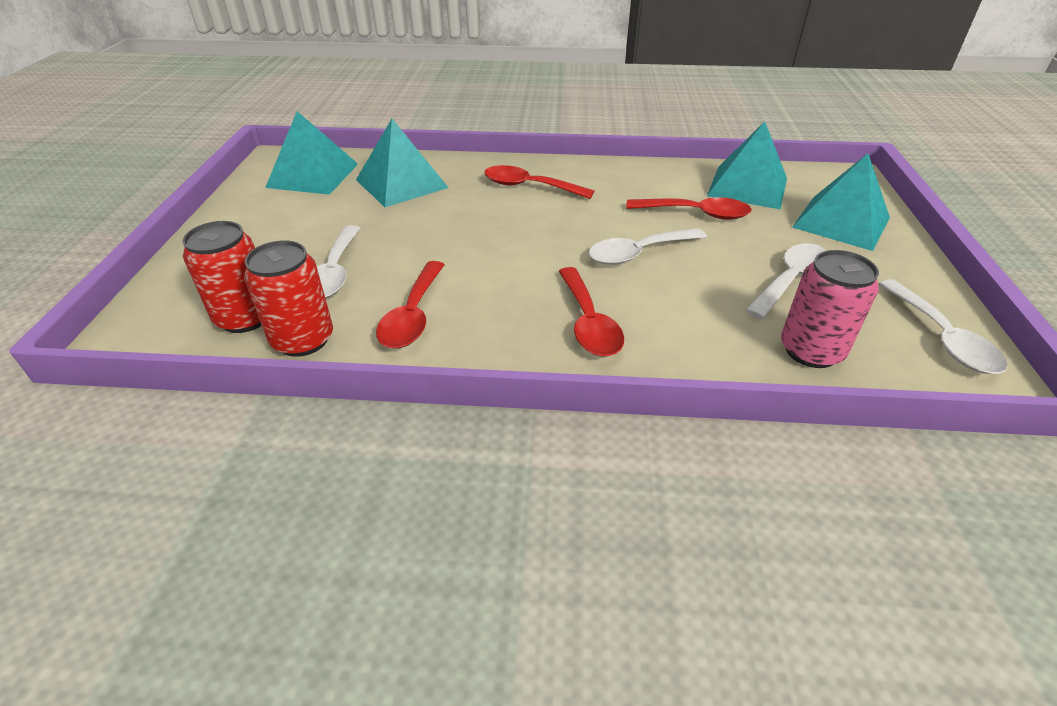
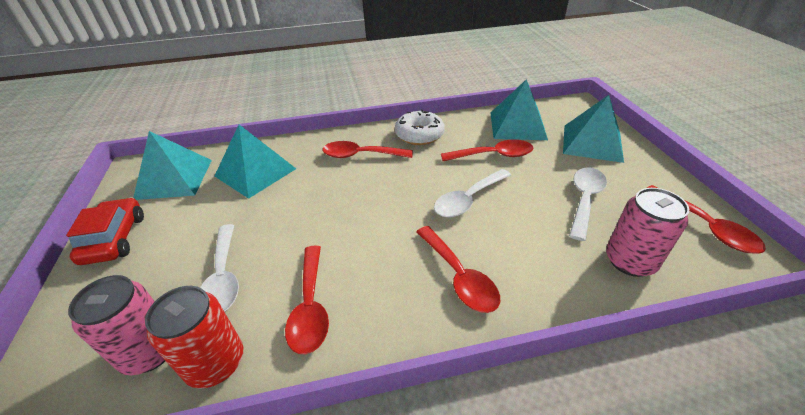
camera: 15 degrees left, 0 degrees up
red can [182,221,262,333] -> pink can [68,275,165,375]
white spoon [879,279,1008,374] -> red spoon [647,185,766,254]
none -> red car [66,197,144,265]
none -> white donut [395,109,445,145]

